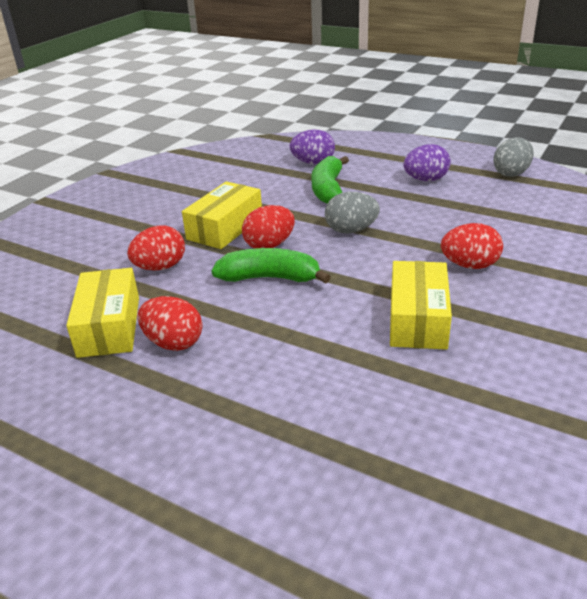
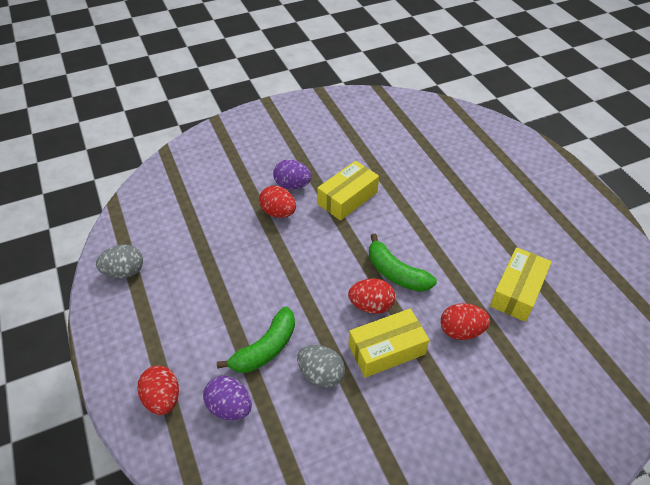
camera: 145 degrees left, 15 degrees up
red egg [137,296,202,351] -> red egg moved to [137,365,179,415]
grey egg [325,192,380,233] -> grey egg moved to [297,345,345,388]
purple egg [403,144,451,181] -> purple egg moved to [273,160,312,189]

